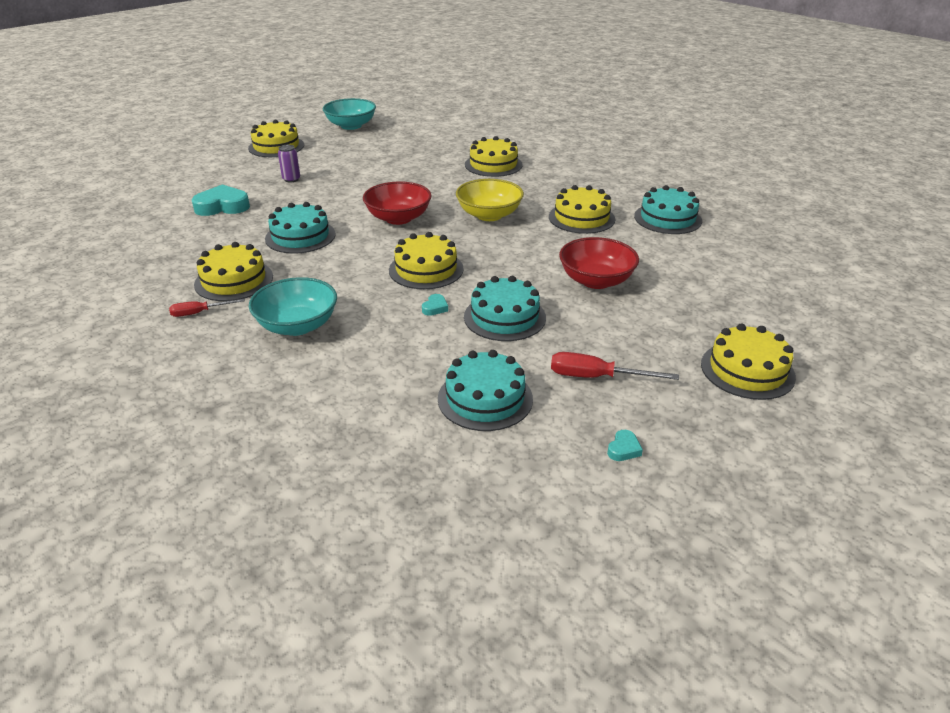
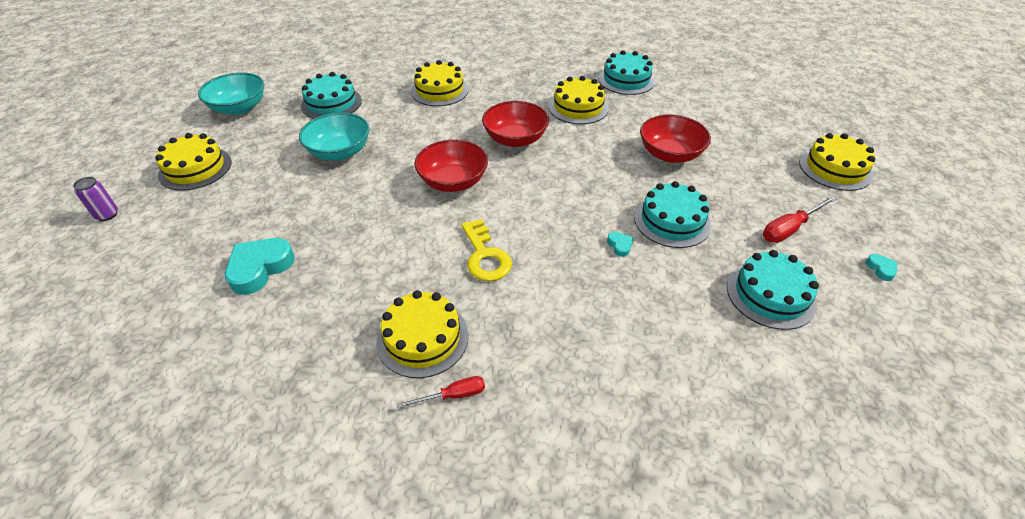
camera: 45 degrees left, 10 degrees up
red screwdriver [169,299,245,317] -> red screwdriver turned 135 degrees counterclockwise [397,376,485,408]
turquoise bowl [249,277,337,336] -> turquoise bowl moved to [299,113,369,160]
turquoise cake [265,202,336,254] -> turquoise cake moved to [301,72,362,119]
purple can [278,145,300,183] -> purple can moved to [73,177,118,221]
yellow cake [389,232,464,289] -> none
yellow bowl [456,179,524,221] -> red bowl [482,101,549,147]
none -> yellow key [461,219,512,281]

